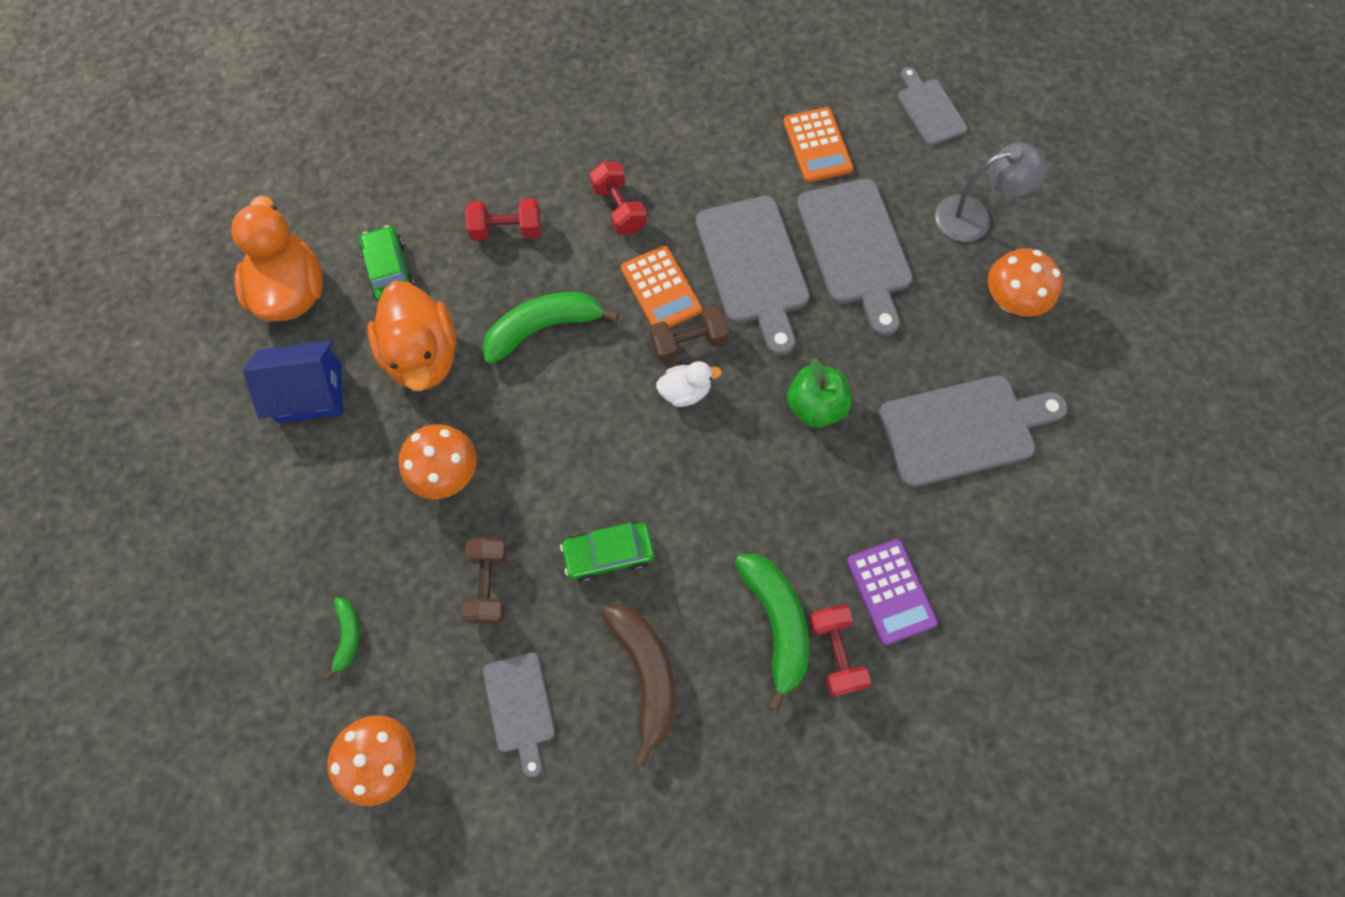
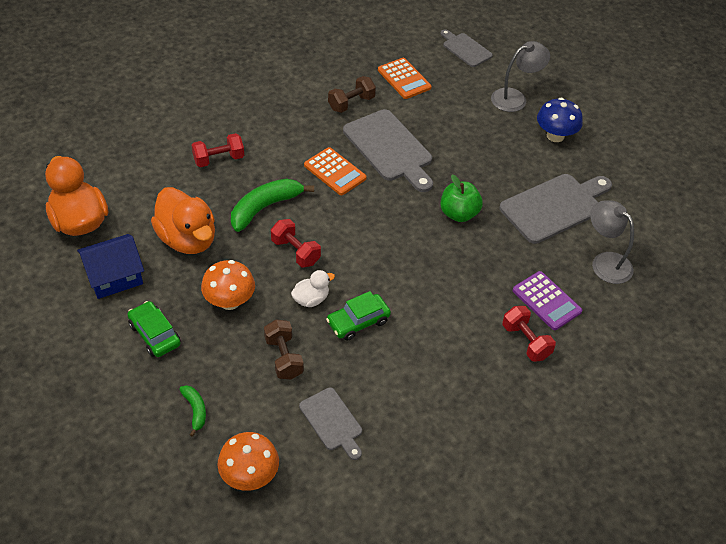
camera: 20 degrees left, 20 degrees down
green car [360,225,415,302] -> green car moved to [127,301,181,357]
red dumbbell [590,162,647,235] -> red dumbbell moved to [271,219,321,267]
brown banana [601,604,675,767] -> none
brown dumbbell [649,305,729,363] -> brown dumbbell moved to [328,76,376,113]
white duck [656,361,722,407] -> white duck moved to [291,270,335,307]
green banana [735,554,809,712] -> none
grey cutting board [797,179,913,336] -> none
orange mushroom [988,248,1063,317] -> blue mushroom [537,98,583,142]
none -> grey lamp [590,200,634,284]

